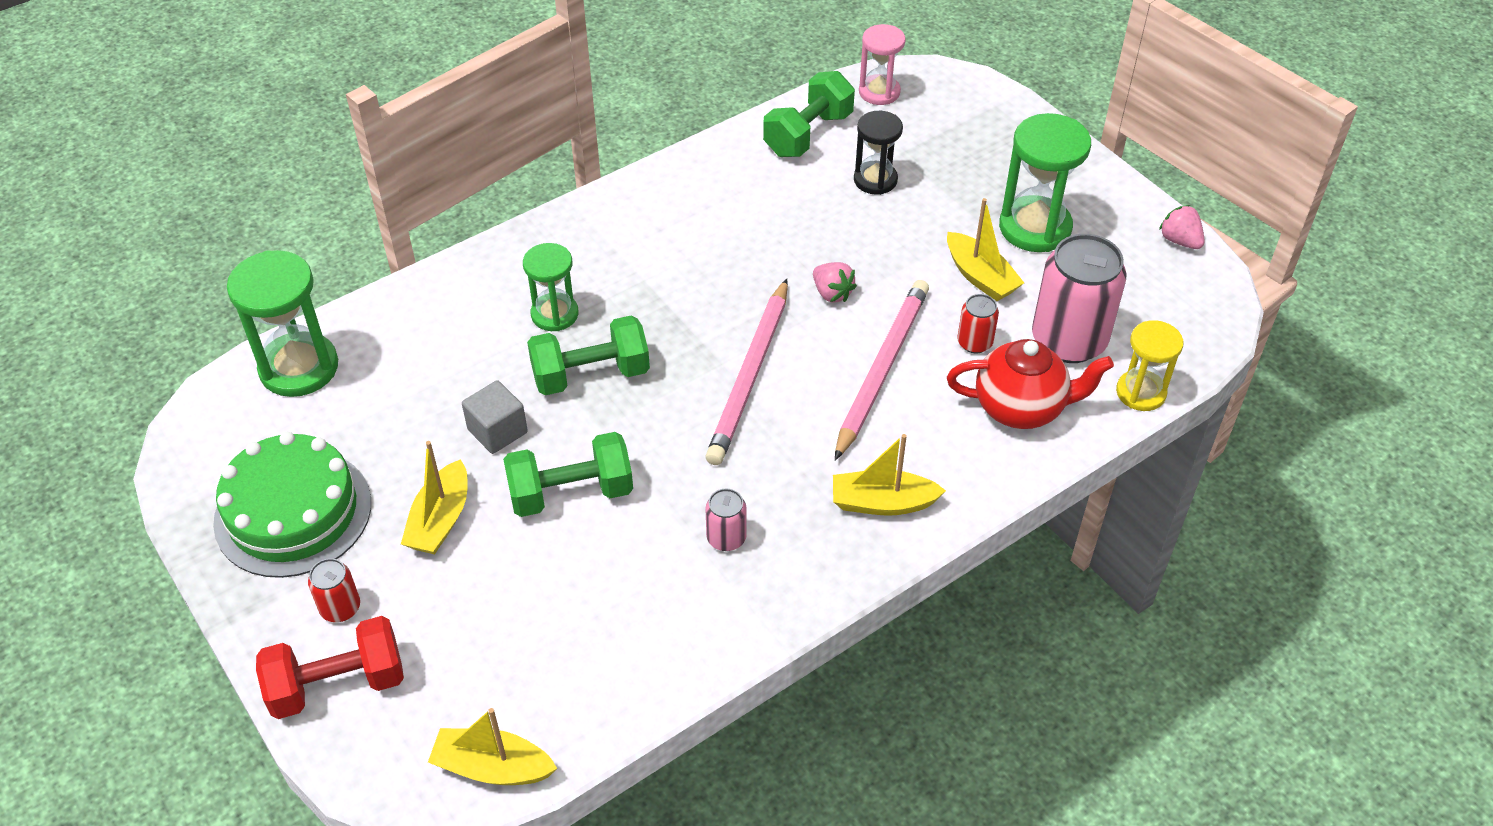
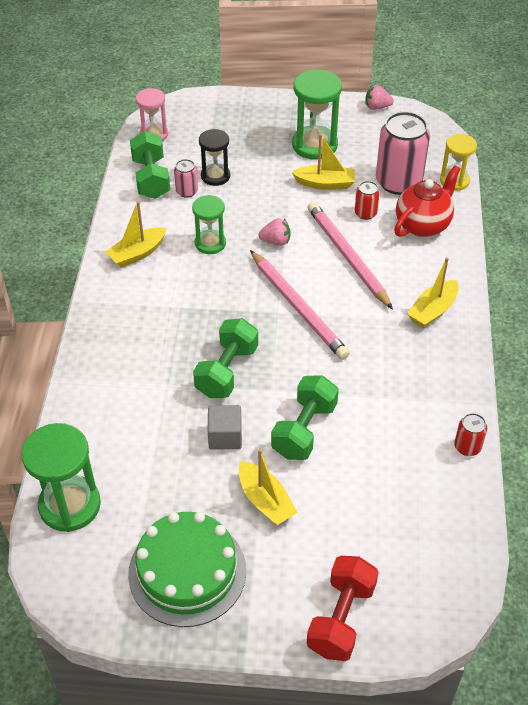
camera: 50 degrees left, 0 degrees up
red can [308,558,360,622] -> red can moved to [454,413,487,456]
yellow boat [428,708,557,785] -> yellow boat moved to [105,201,167,268]
green hourglass [523,243,579,331] -> green hourglass moved to [192,195,226,254]
pink can [705,488,747,551] -> pink can moved to [174,159,198,198]

